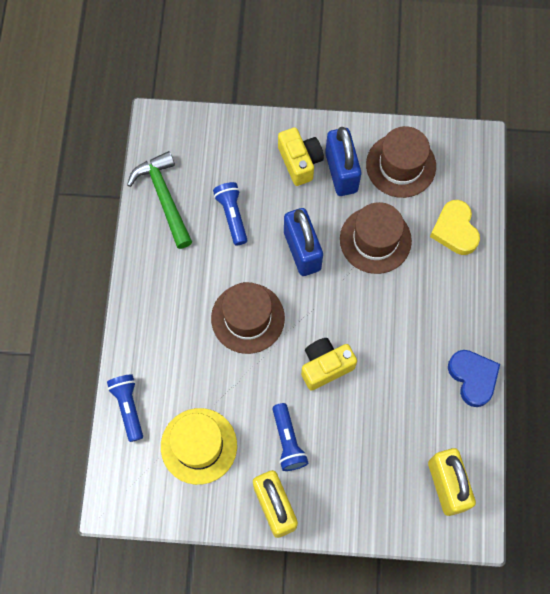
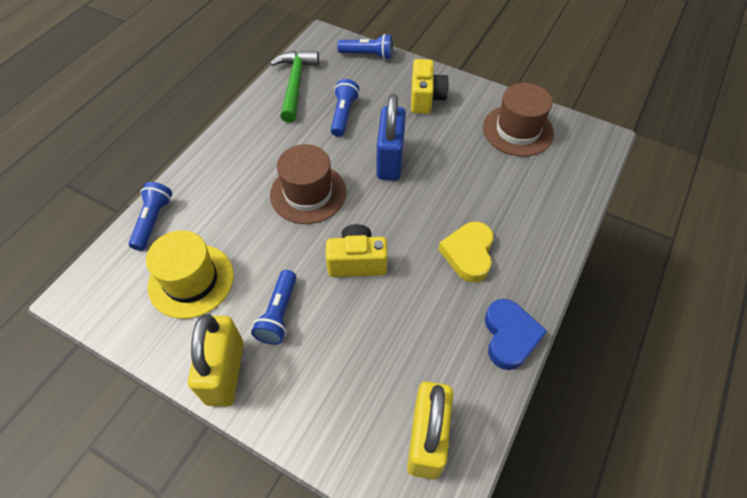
camera: 25 degrees right, 15 degrees down
blue padlock [325,127,361,196] -> none
brown hat [340,202,412,274] -> none
yellow heart [430,200,480,255] -> yellow heart moved to [438,222,494,282]
none -> blue flashlight [337,34,393,60]

